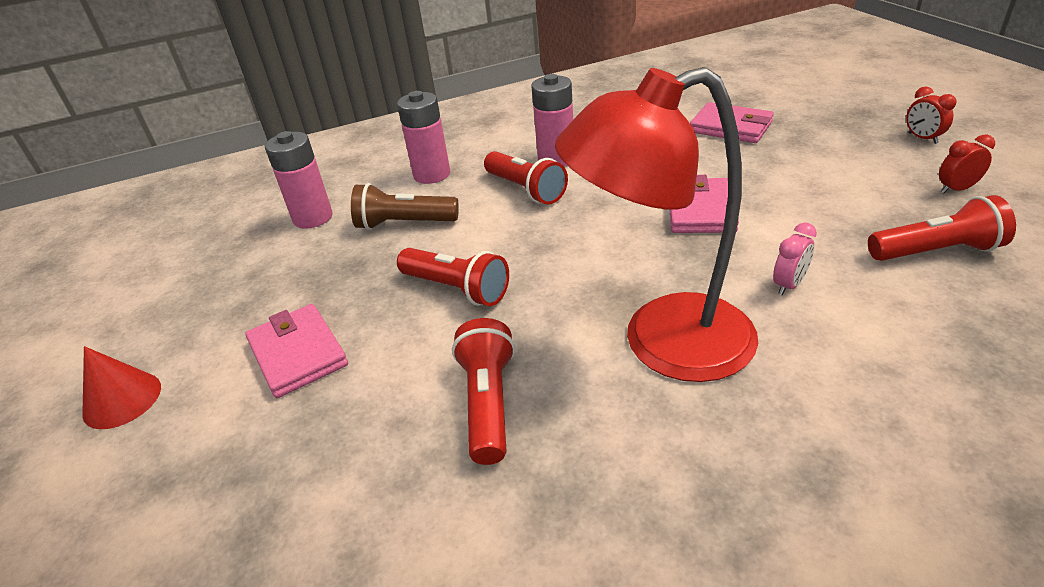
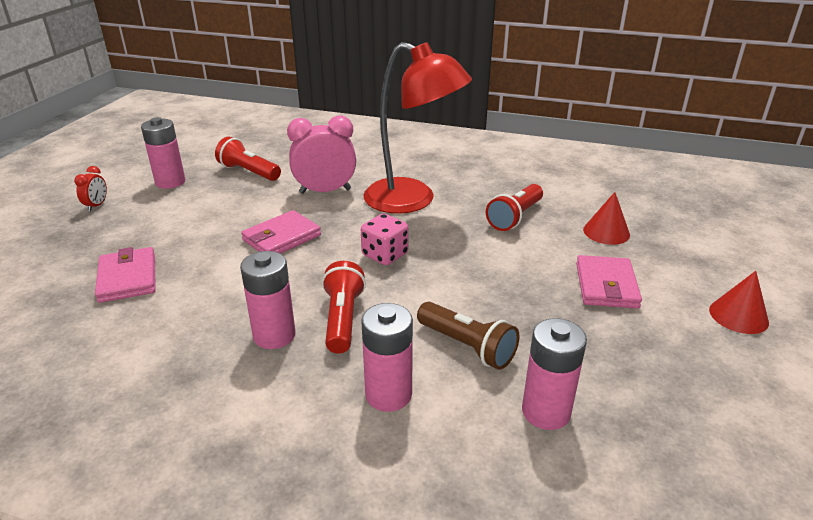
camera: 145 degrees left, 5 degrees down
red flashlight [397,248,509,306] -> none
pink clock [773,223,817,295] -> pink clock [287,116,356,194], size x2.07
red clock [939,135,995,193] -> pink battery [141,117,185,189]
none -> pink dice [361,214,408,265]
none -> red cone [583,192,630,245]

